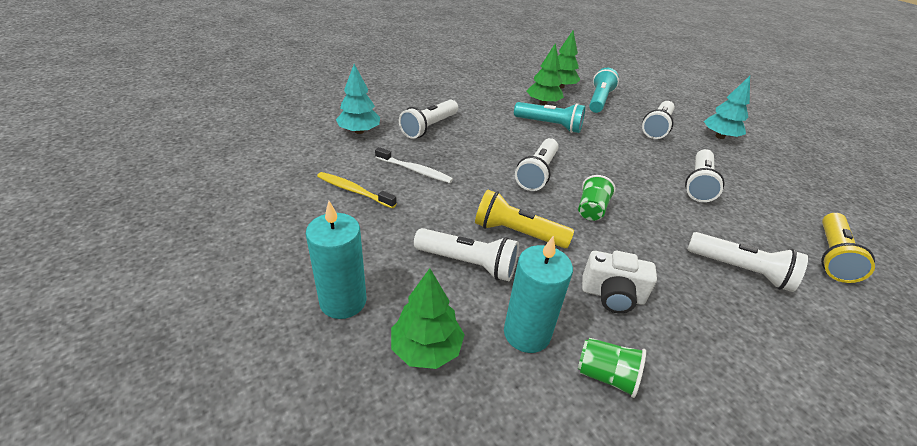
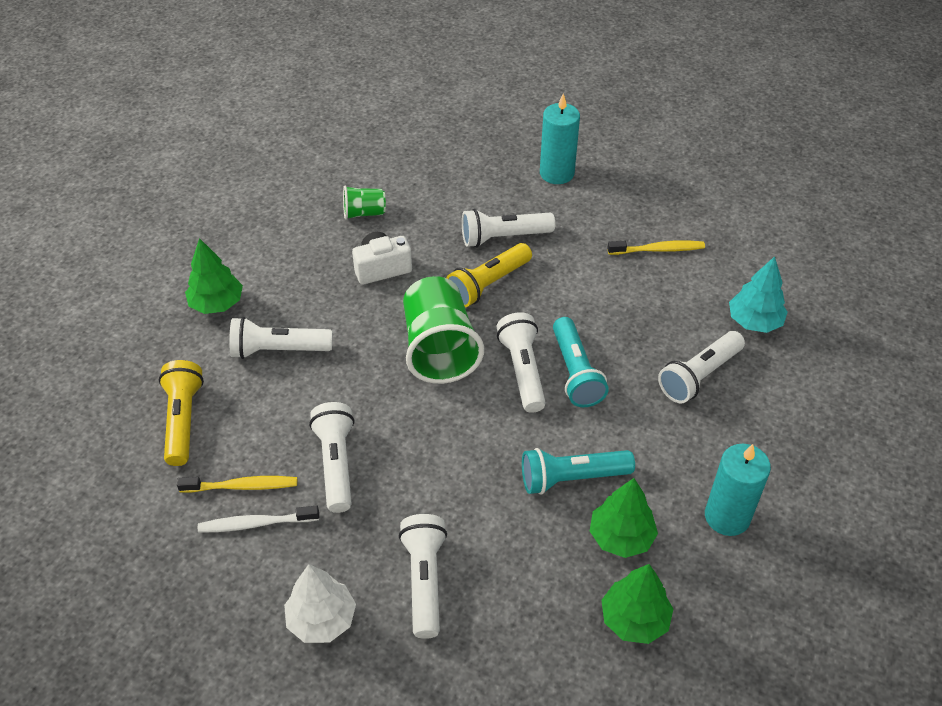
camera: 150 degrees right, 10 degrees up
white toothbrush [375,147,453,183] -> white toothbrush moved to [198,506,319,533]
green tree [391,268,465,369] -> green tree moved to [185,238,243,314]
white flashlight [399,100,458,139] -> white flashlight turned 135 degrees counterclockwise [658,331,745,403]
yellow flashlight [475,190,574,248] -> yellow flashlight turned 150 degrees clockwise [446,243,532,307]
turquoise candle [504,235,573,353] -> turquoise candle moved to [705,444,771,536]
green cup [578,175,616,221] -> green cup [403,276,484,384], size x2.02
turquoise flashlight [589,68,619,113] -> turquoise flashlight moved to [553,317,609,407]
turquoise tree [704,76,750,139] -> white tree [284,564,356,643]
none -> yellow toothbrush [177,476,297,493]

